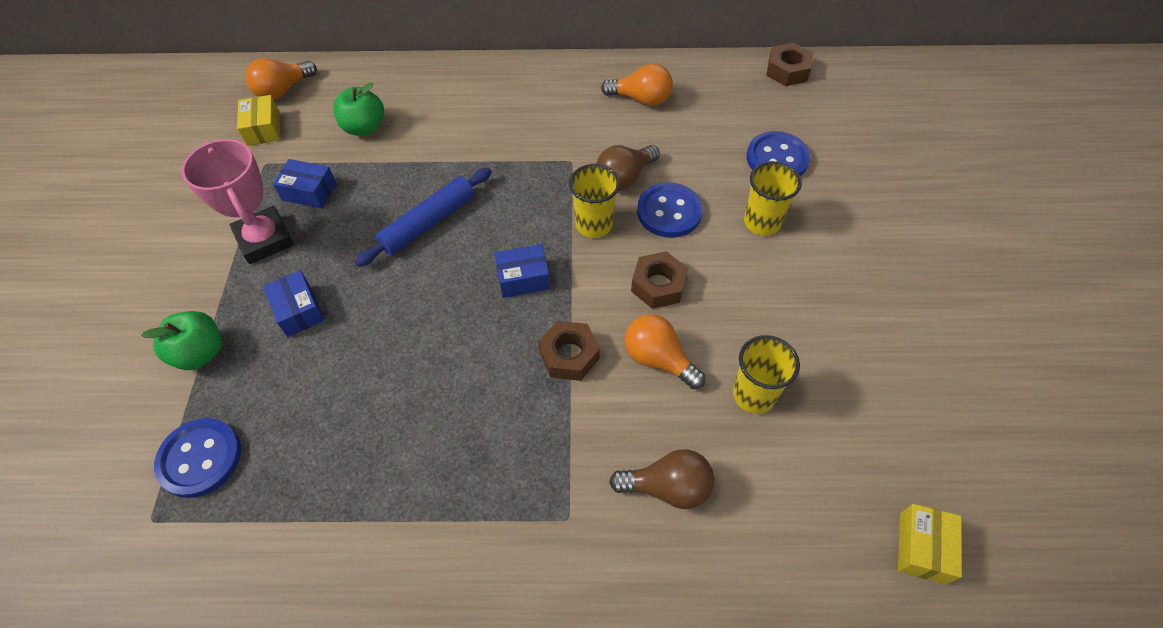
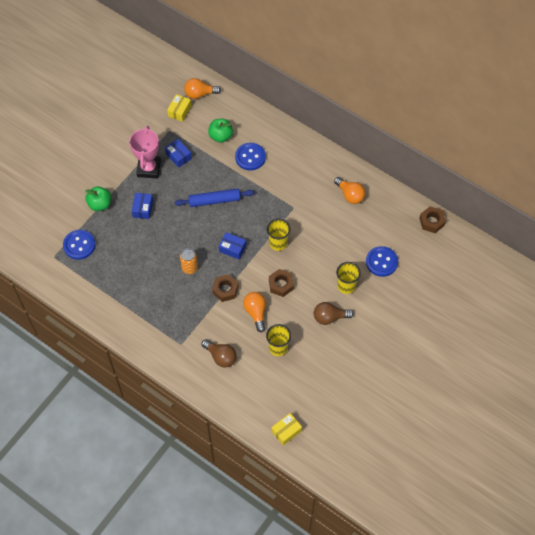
camera: 35 degrees right, 5 degrees up
brown light bulb [596,145,660,190] -> brown light bulb moved to [314,302,354,325]
blue button [637,182,703,238] -> blue button moved to [235,143,266,170]
none -> orange can [180,248,198,274]

